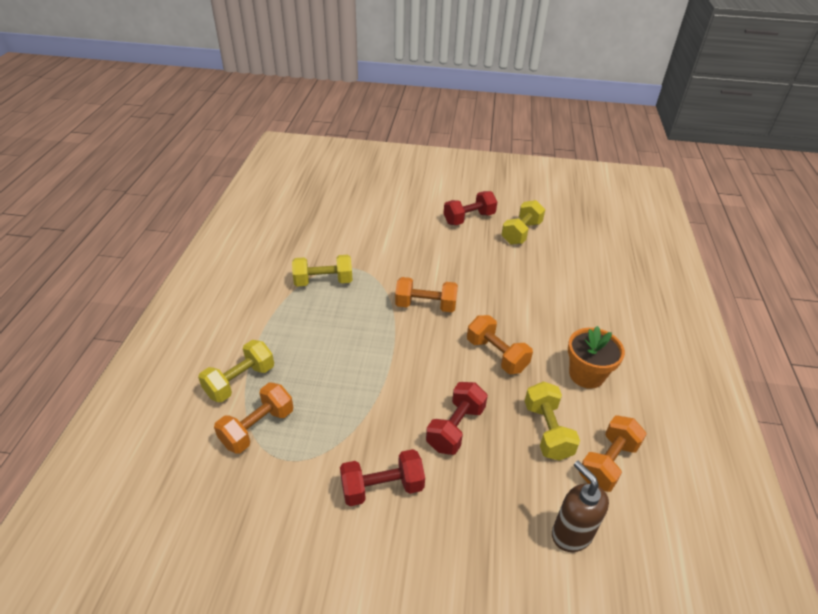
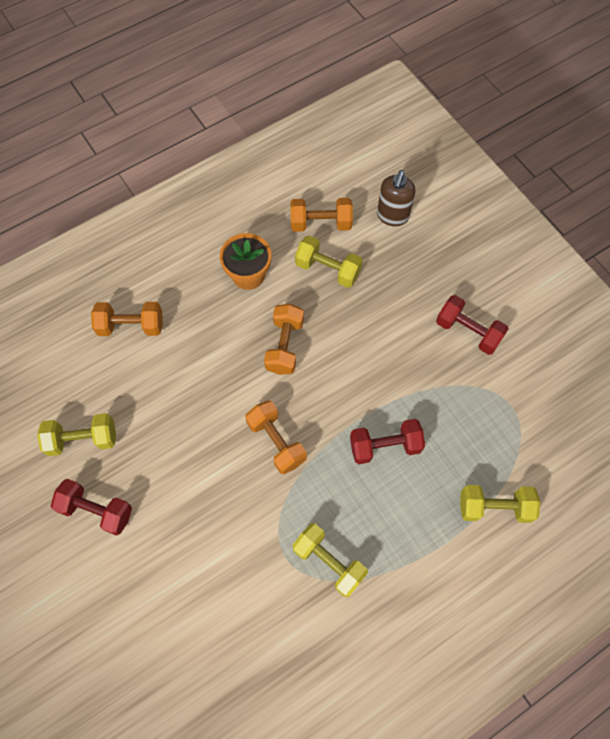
camera: 130 degrees left, 25 degrees up
orange dumbbell [214,383,293,454] -> orange dumbbell moved to [91,302,163,336]
red dumbbell [426,382,488,455] -> red dumbbell moved to [350,419,425,464]
yellow dumbbell [525,381,580,461] -> yellow dumbbell turned 75 degrees clockwise [295,235,363,288]

